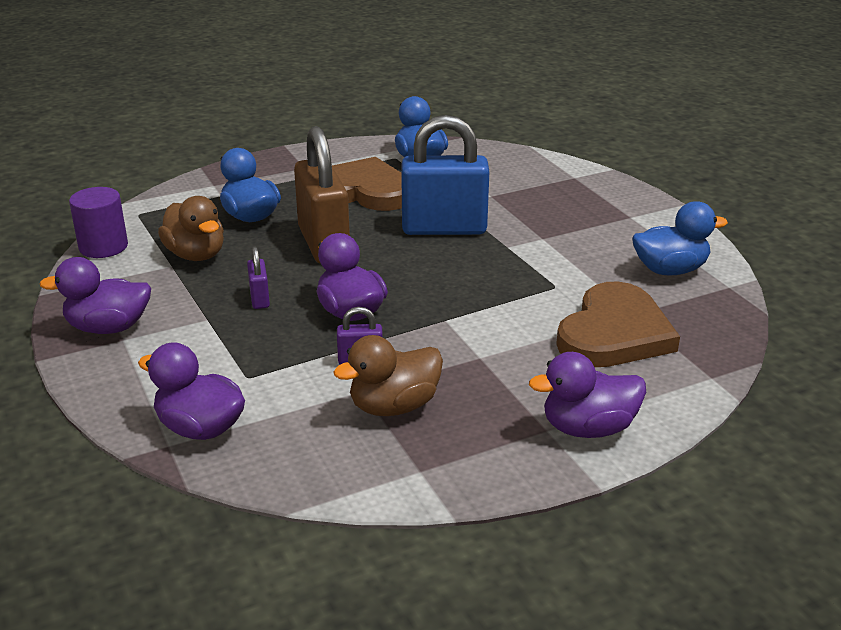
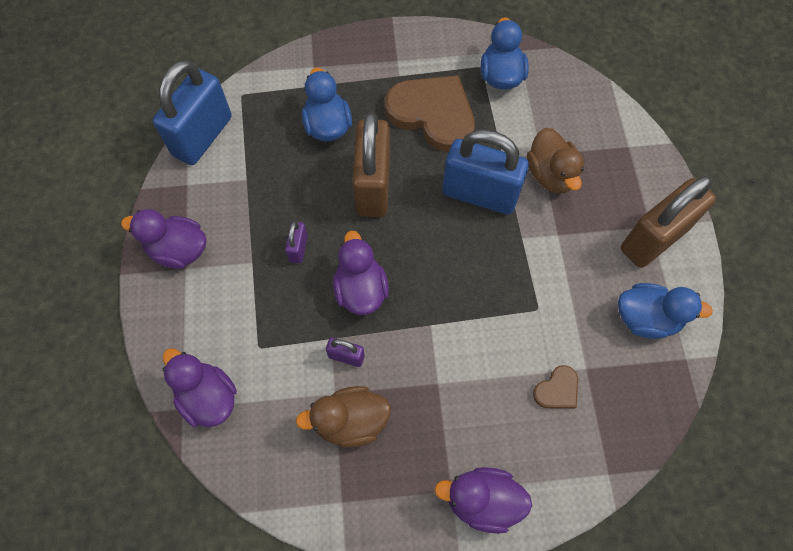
camera: 20 degrees right, 35 degrees up
purple cylinder [69,187,128,258] -> blue padlock [153,60,232,165]
brown duck [158,196,224,261] -> brown duck moved to [527,128,584,194]
brown heart [556,282,680,367] -> brown heart [533,365,578,409], size x0.44
none -> brown padlock [621,175,716,268]

